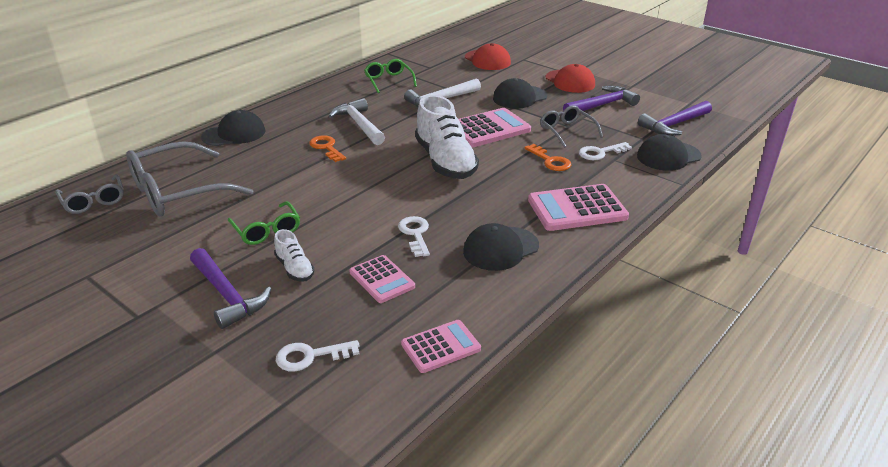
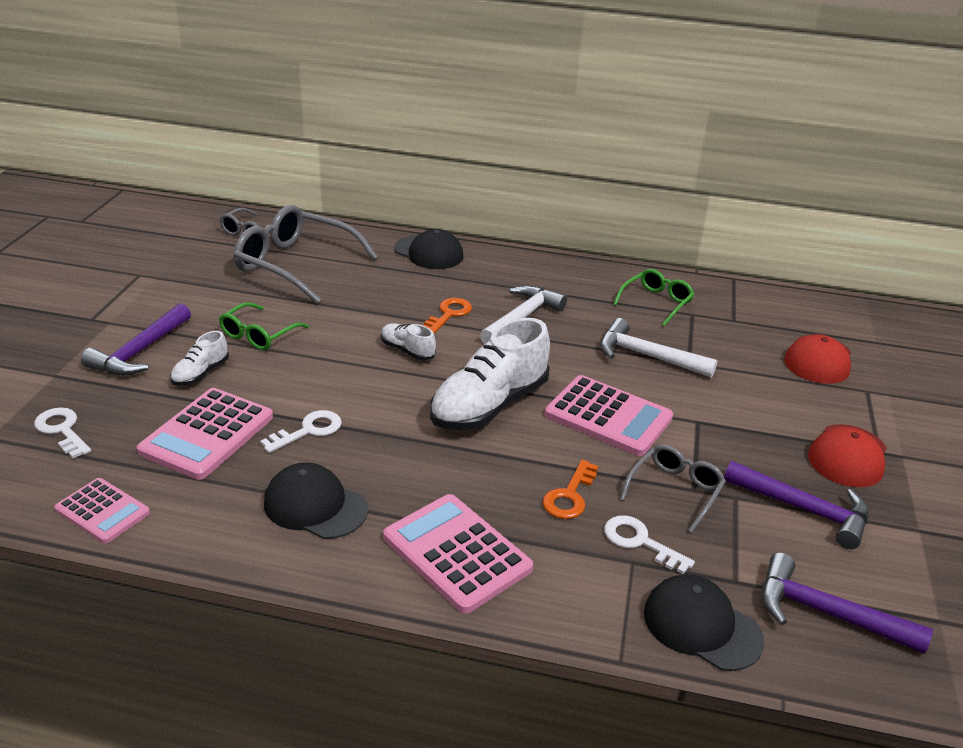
camera: 60 degrees right, 0 degrees up
pink calculator [349,255,415,303] -> pink calculator [137,388,273,480], size x1.62
black cap [493,78,547,109] -> none
none -> white shoe [381,323,436,360]

